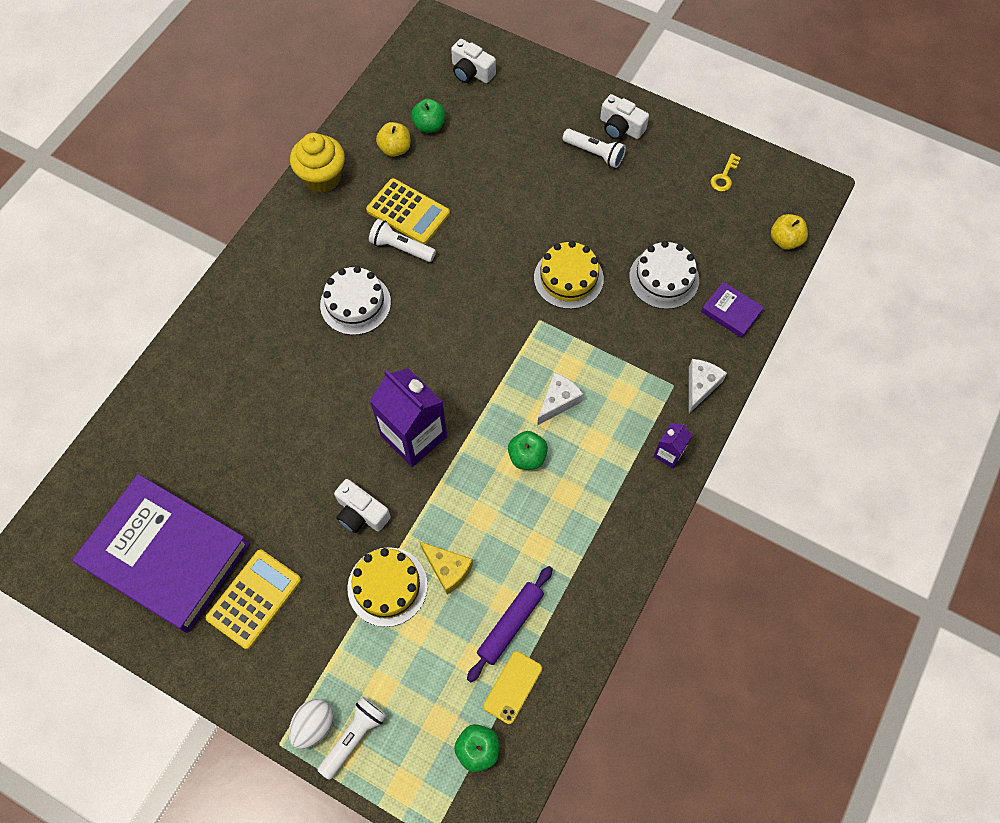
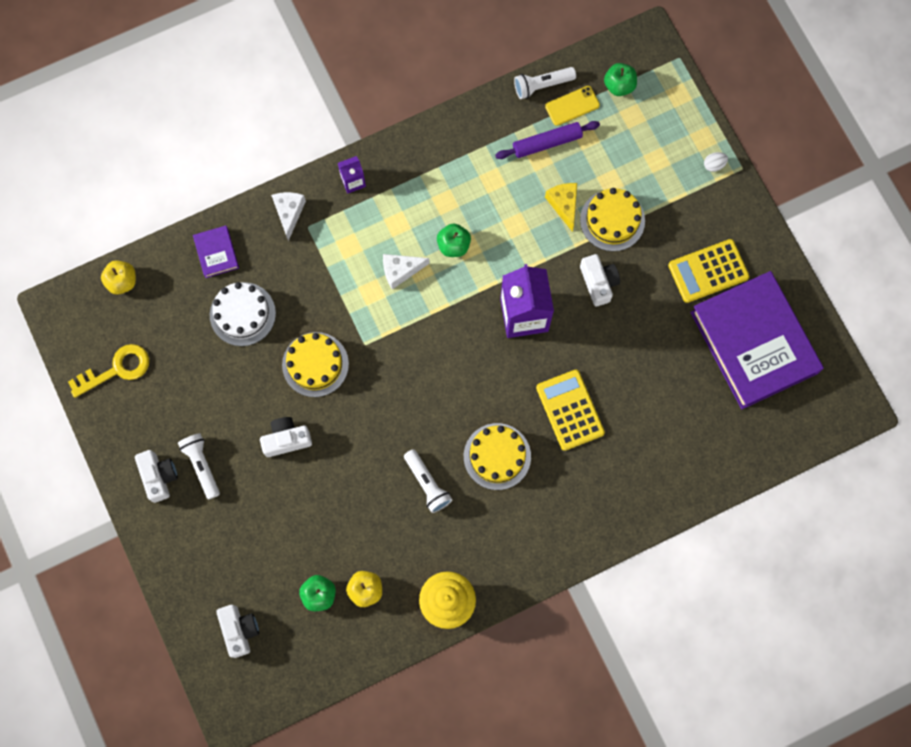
camera: 145 degrees left, 10 degrees up
white egg [289,699,334,749] -> white egg [704,152,728,172], size x0.63
white flashlight [318,697,387,780] -> white flashlight moved to [514,67,576,99]
white cake [320,266,391,335] -> yellow cake [464,423,531,490]
yellow calculator [366,178,450,244] -> yellow calculator moved to [536,370,605,451]
white cheese [689,359,727,413] -> white cheese turned 120 degrees clockwise [271,192,306,241]
yellow key [711,154,741,192] -> yellow key [68,344,149,398], size x1.73
none -> white camera [260,417,312,457]

